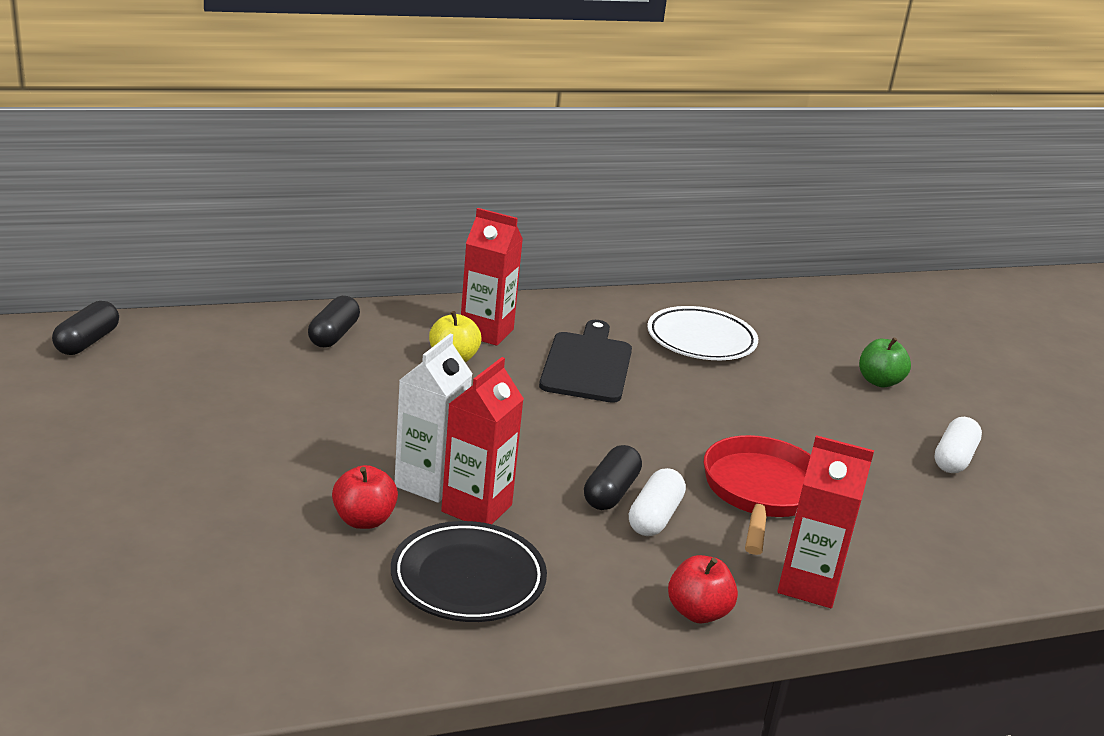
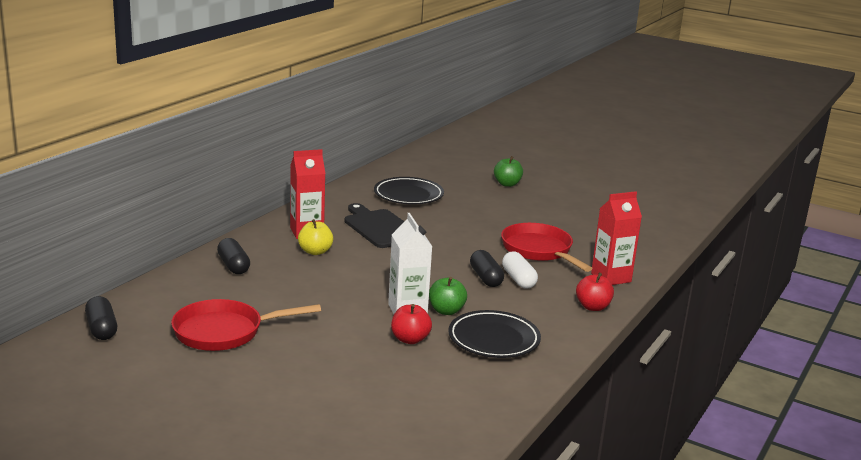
camera: 40 degrees left, 5 degrees down
red carton [441,357,524,524] -> green apple [429,277,467,315]
white plate [647,306,758,360] -> black plate [374,177,444,205]
white capsule [934,417,982,473] -> none
none -> red pan [171,299,321,351]

